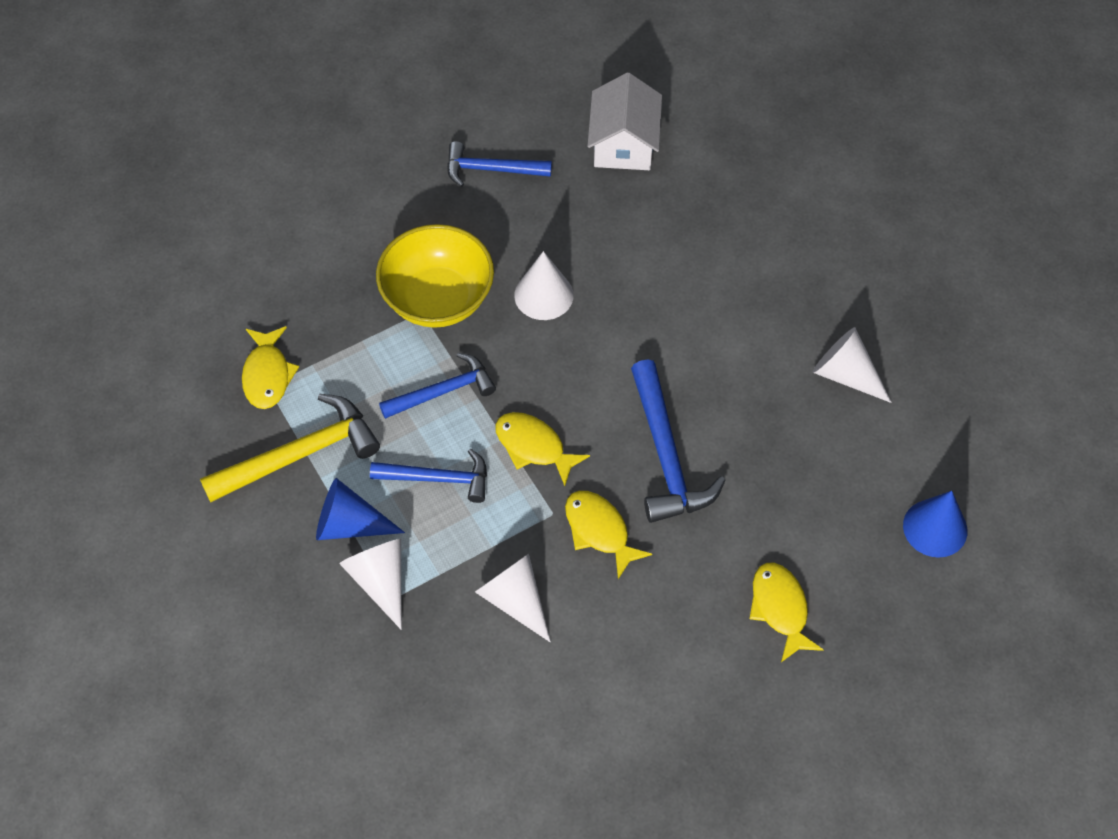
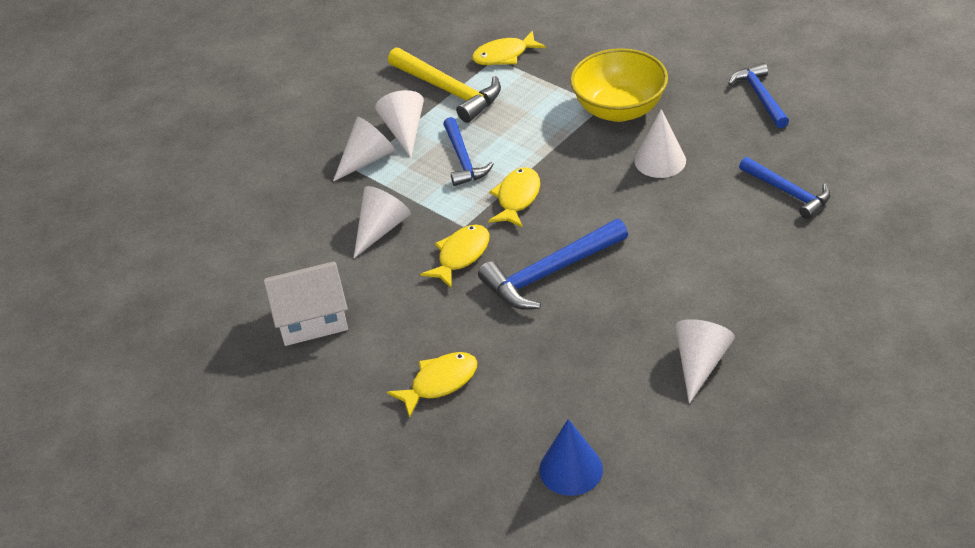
camera: 75 degrees right, 15 degrees down
blue cone [316,478,405,540] -> white cone [375,90,424,158]
blue hammer [379,353,496,419] -> blue hammer moved to [739,157,831,219]
white house [588,72,662,170] -> white house moved to [264,261,348,346]

